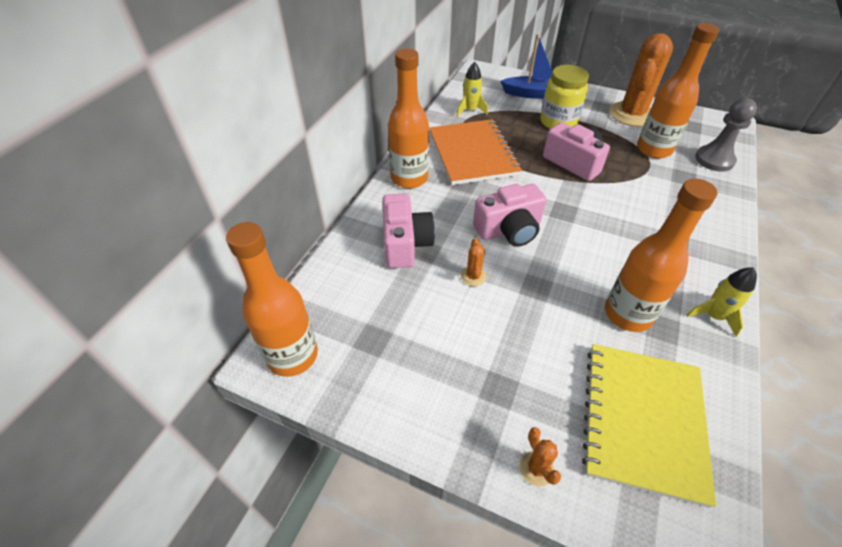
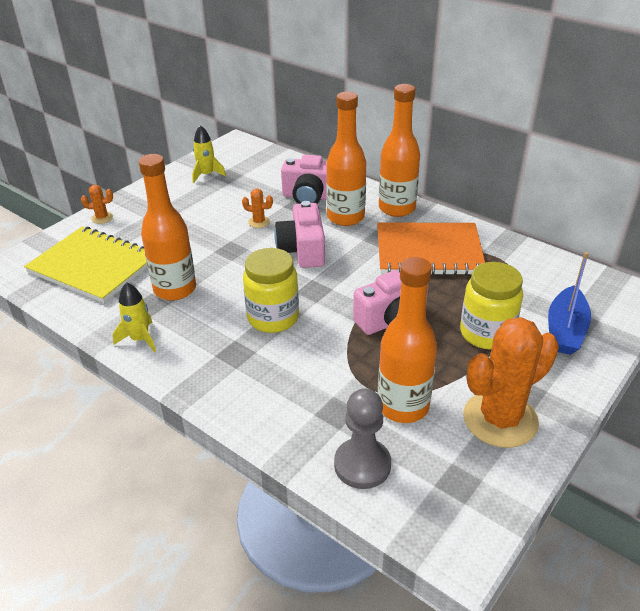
camera: 105 degrees right, 10 degrees down
orange bottle [226,222,318,377] -> orange bottle moved to [326,92,366,226]
yellow rocket [456,62,488,117] -> yellow rocket moved to [192,125,226,183]
orange cactus [610,33,673,127] -> orange cactus turned 75 degrees counterclockwise [463,317,559,448]
none -> yellow jar [243,248,299,333]

